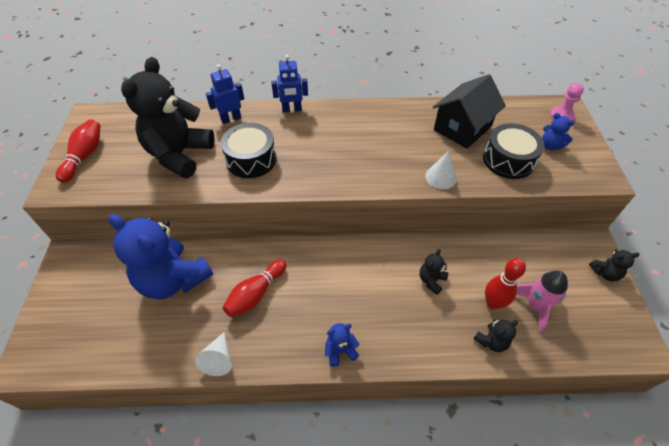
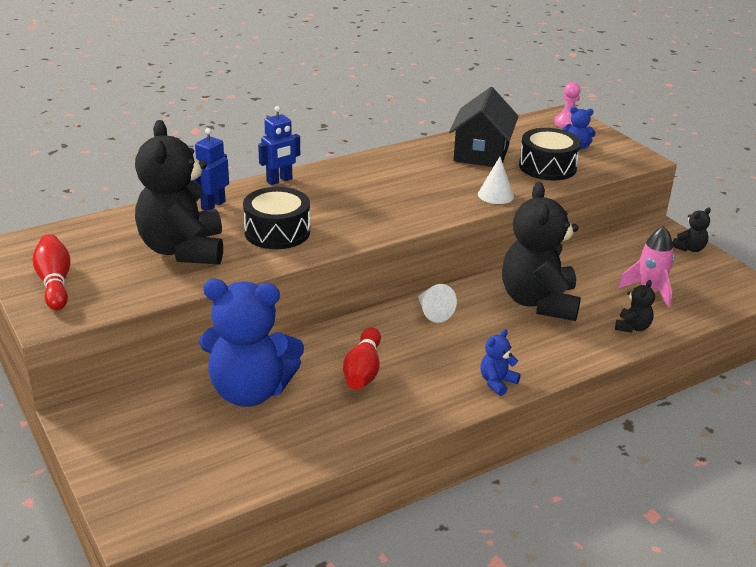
camera: 30 degrees left, 20 degrees down
white cone [195,332,232,376] -> white cone moved to [418,284,457,323]
black teddy bear [420,249,448,295] -> black teddy bear [502,182,581,321], size x2.39
red bowling pin [485,258,526,310] -> none

